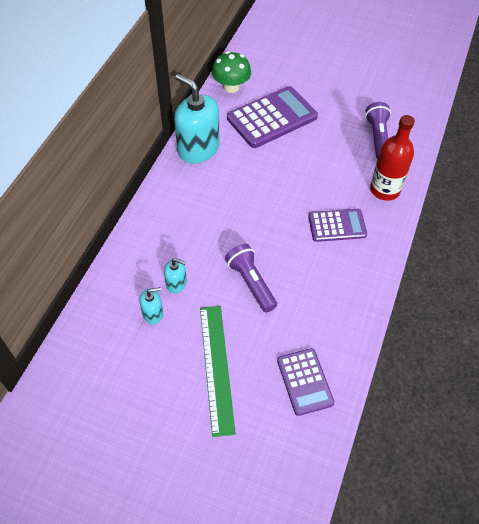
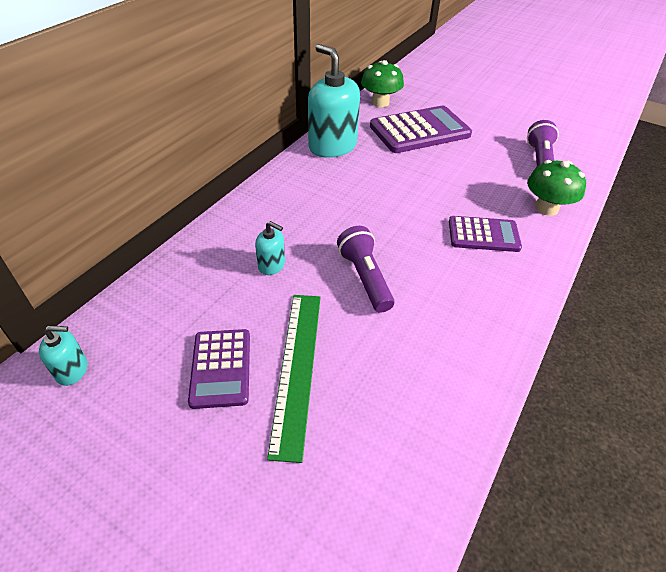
camera: 10 degrees right, 10 degrees down
turquoise soap dispenser [139,287,163,324] -> turquoise soap dispenser moved to [39,326,88,386]
purple calculator [277,348,334,416] -> purple calculator moved to [188,329,250,409]
red bottle [370,115,415,201] -> green mushroom [527,160,586,216]

